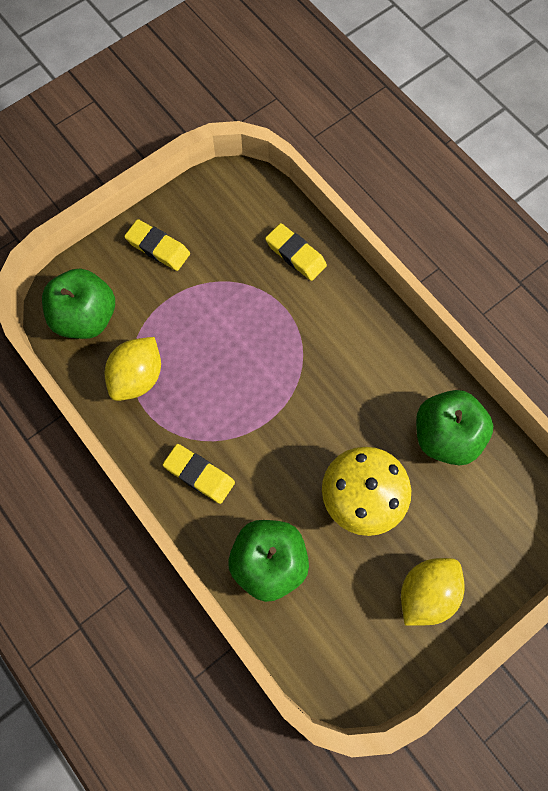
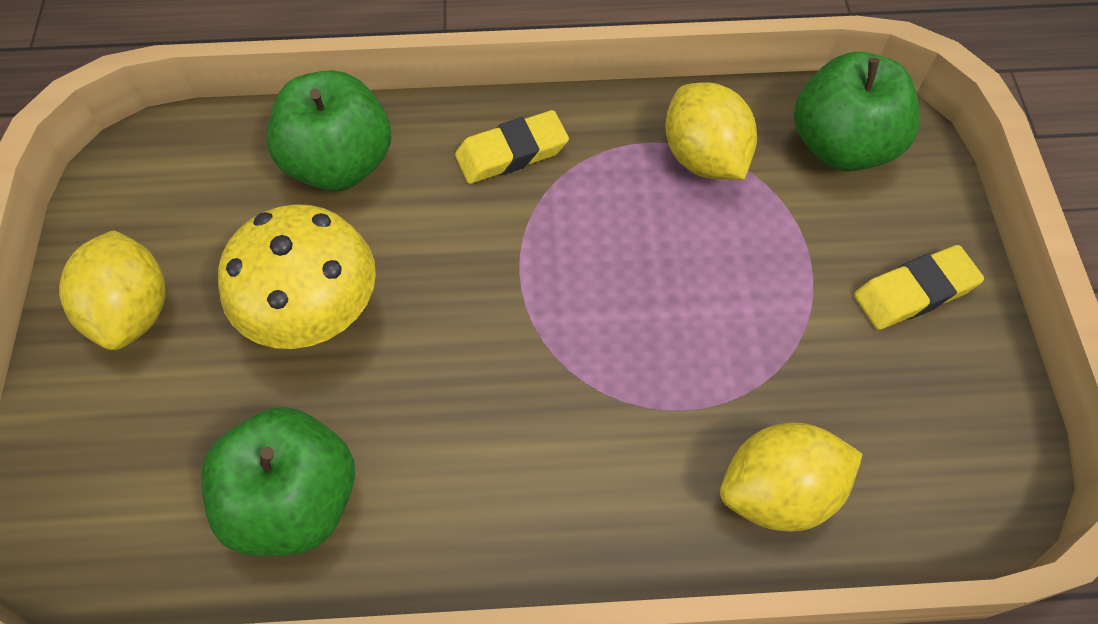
camera: 125 degrees right, 10 degrees down
yellow eraser [265,223,327,281] -> yellow lemon [720,423,863,531]

